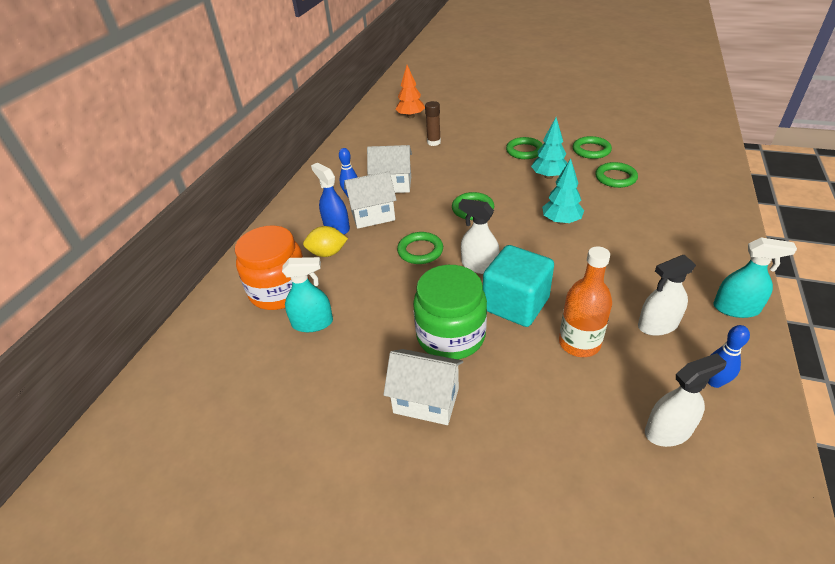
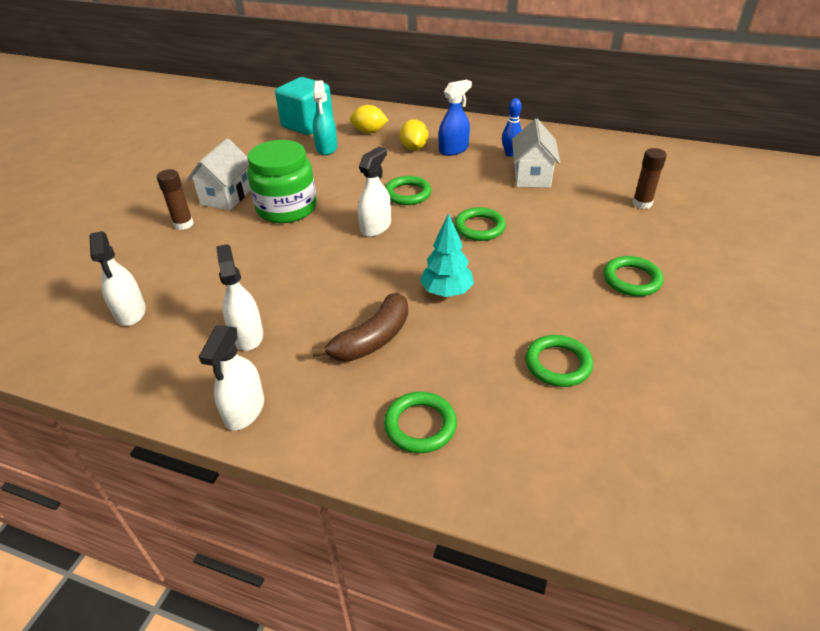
camera: 90 degrees right, 0 degrees up
orange jar [235,226,309,310] -> yellow lemon [350,105,389,133]
white house [344,171,397,229] -> none
orange tree [395,65,425,118] -> none
turquoise cube [483,245,554,327] -> turquoise cube moved to [275,77,333,135]
turquoise tree [531,117,567,179] -> none
orange bottle [559,246,612,357] -> none
green ring [573,136,612,159] -> green ring moved to [384,392,457,453]
blue bowling pin [708,325,750,388] -> none
turquoise spray bottle [713,237,797,318] -> white spray bottle [199,325,264,431]
none -> brown glue stick [157,169,194,230]
none -> brown banana [312,293,408,362]

